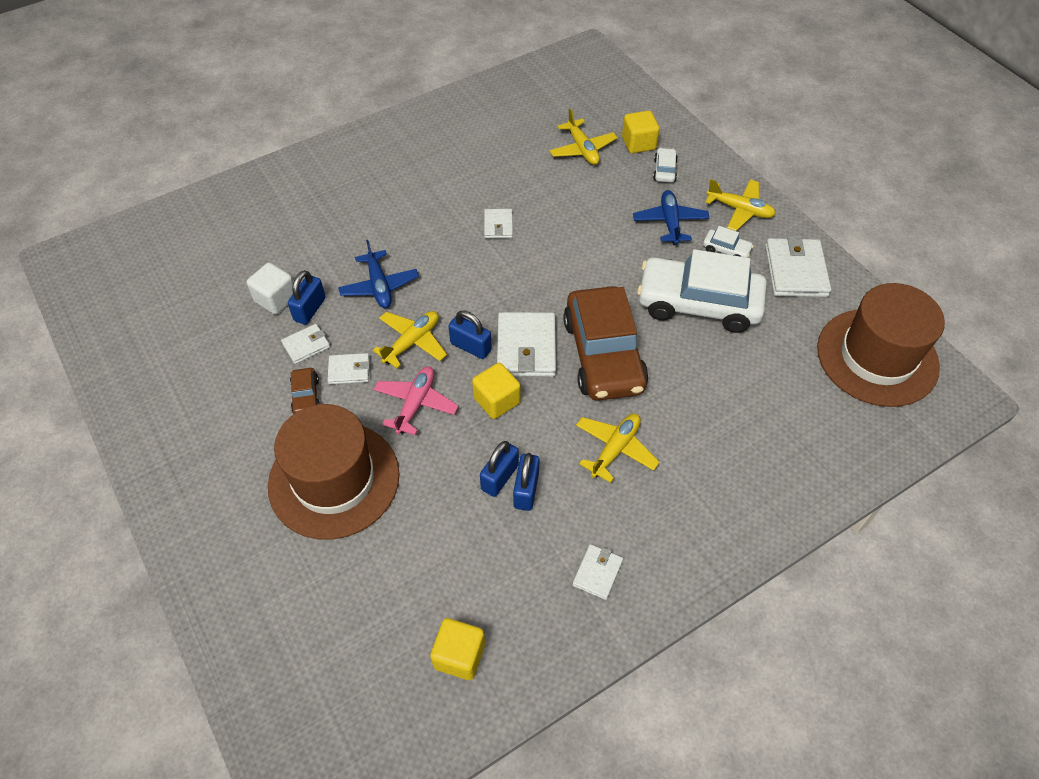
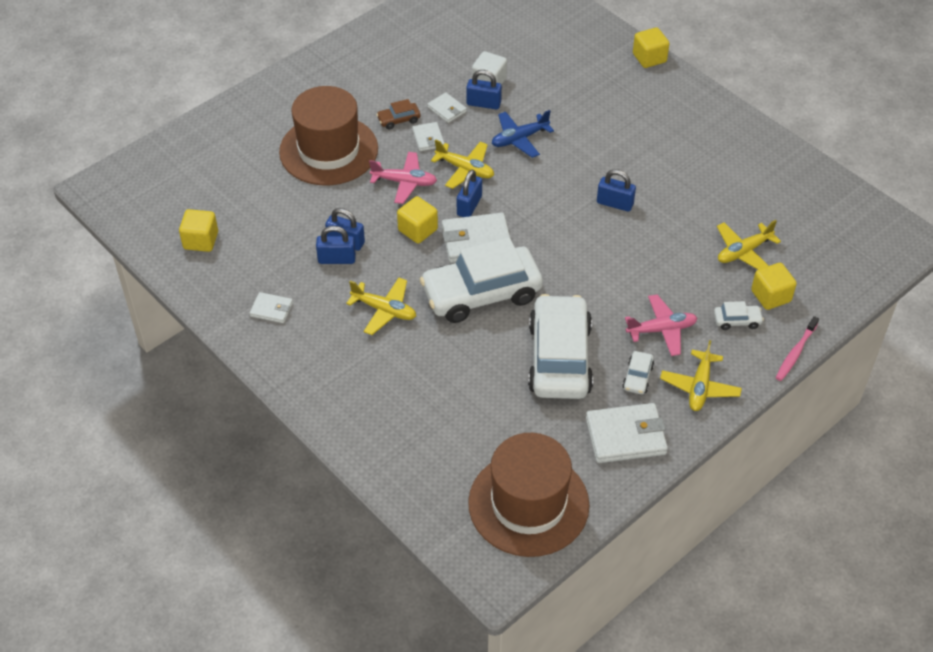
camera: 80 degrees right, 5 degrees down
white wallet [484,209,513,238] -> blue padlock [597,169,636,212]
brown car [563,286,649,401] -> white car [420,237,543,323]
blue plane [633,190,710,245] -> pink plane [625,294,697,356]
none -> yellow cube [633,27,669,68]
none -> pink toothbrush [776,316,819,381]

